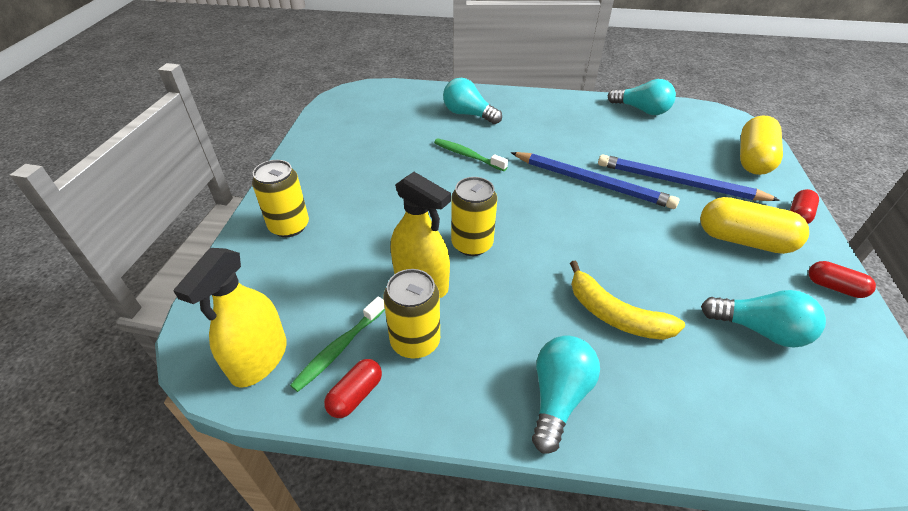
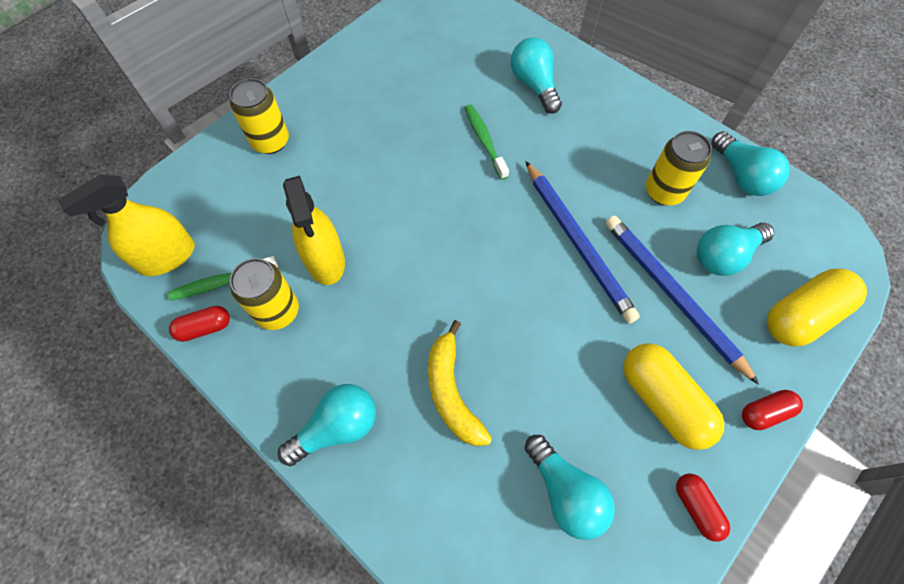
camera: 35 degrees right, 20 degrees up
yellow can [451,177,497,256] -> yellow can moved to [646,131,712,205]
none -> turquoise light bulb [697,223,774,276]

